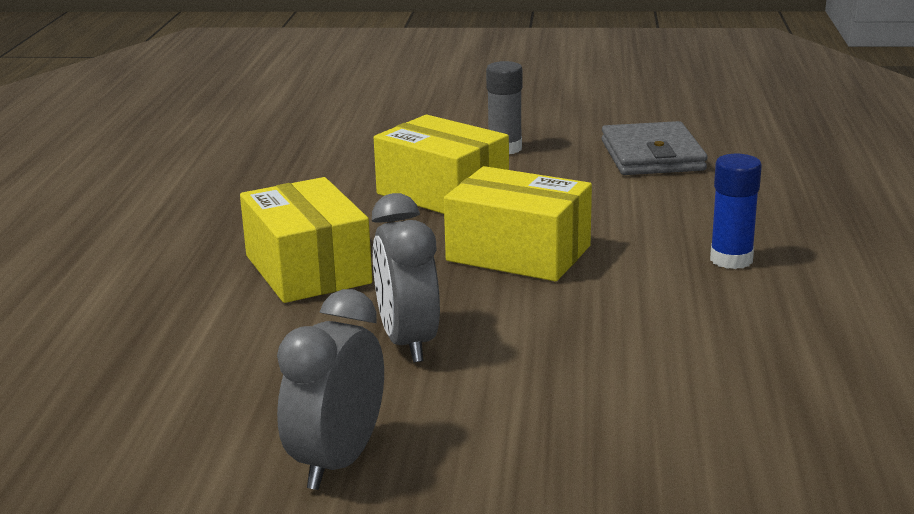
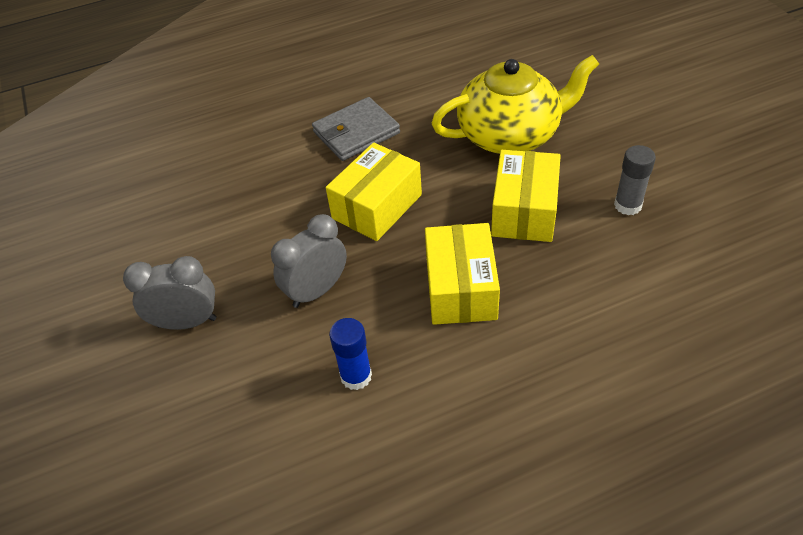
camera: 65 degrees right, 25 degrees up
grey wallet [601,121,707,175] -> grey wallet moved to [312,97,400,161]
blue glue stick [710,154,762,269] -> blue glue stick moved to [329,318,372,390]
none -> yellow teapot [431,55,599,154]

